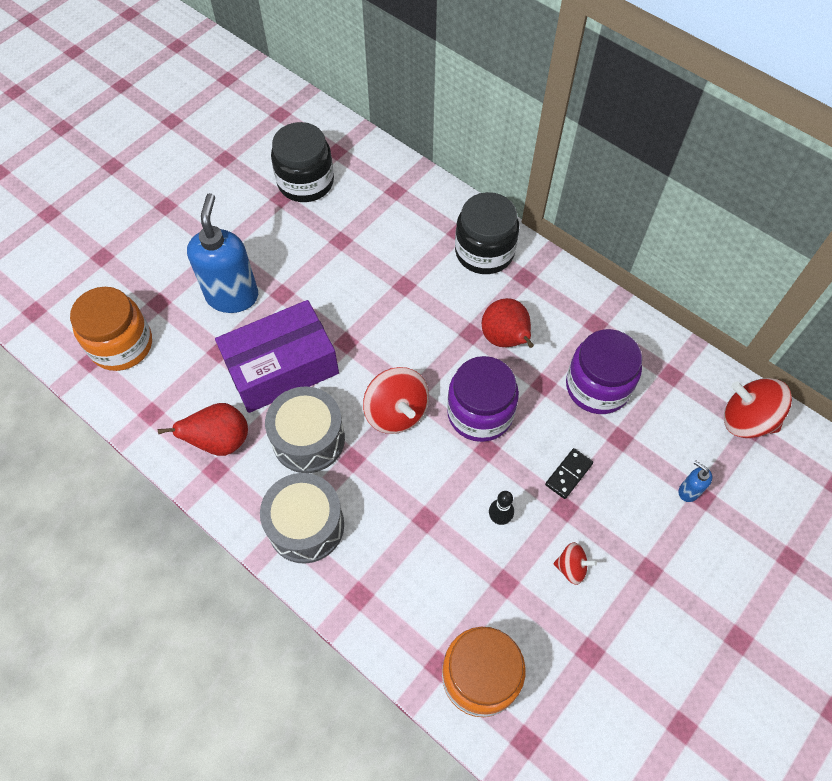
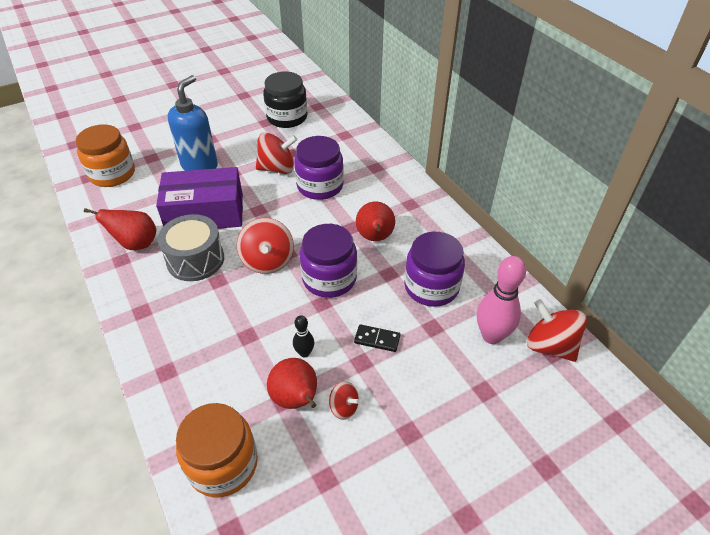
camera: 20 degrees right, 15 degrees down
grey drum [260,473,344,564] -> none
black jar [455,192,519,274] -> none
black domino [545,448,593,499] -> black domino turned 45 degrees clockwise [354,324,400,352]
blue soap dispenser [678,460,713,502] -> none
none -> red spinning top [256,132,297,174]
none -> red pear [267,358,317,409]
none -> purple jar [294,136,344,200]
none -> pink bowling pin [477,256,526,344]

